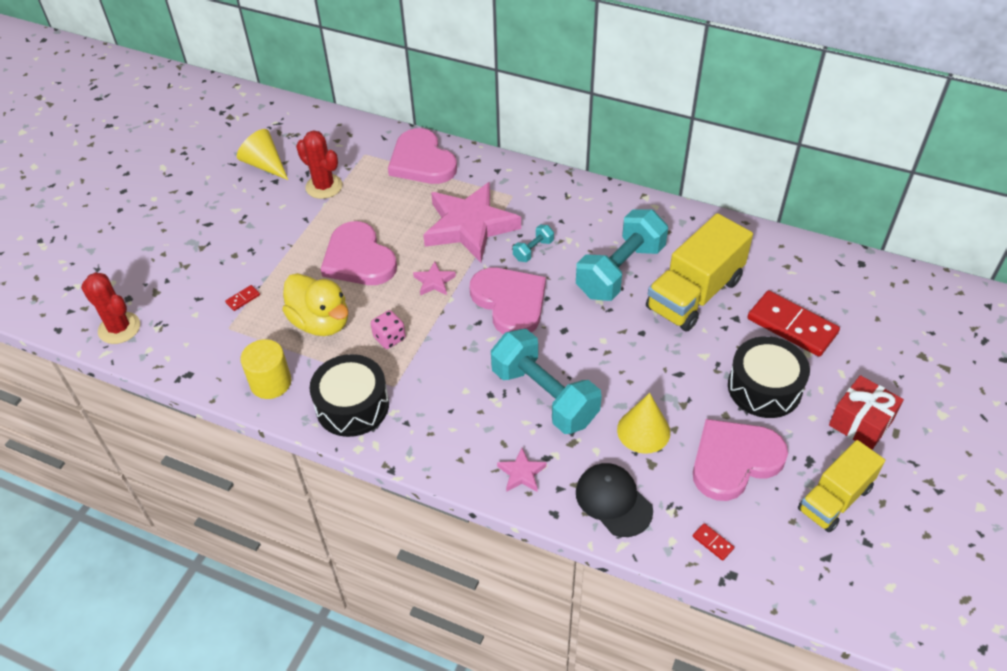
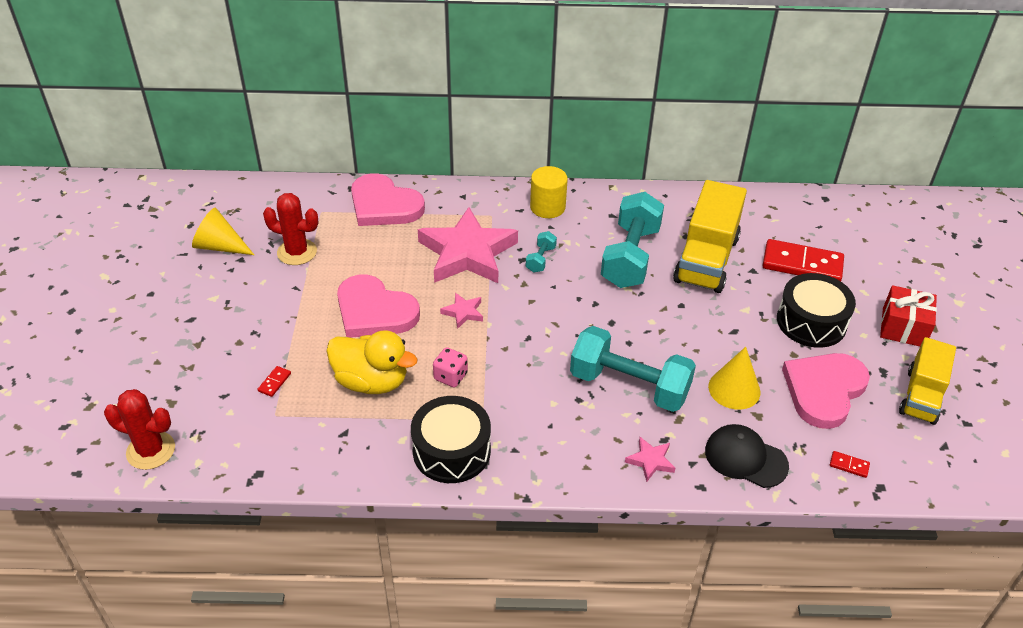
camera: 25 degrees left, 5 degrees down
yellow cylinder [240,339,291,399] -> yellow cylinder moved to [530,166,568,218]
pink heart [470,268,546,335] -> none

